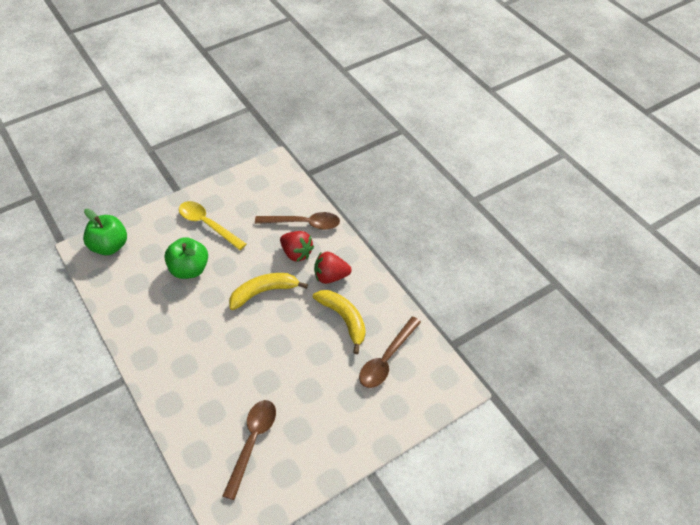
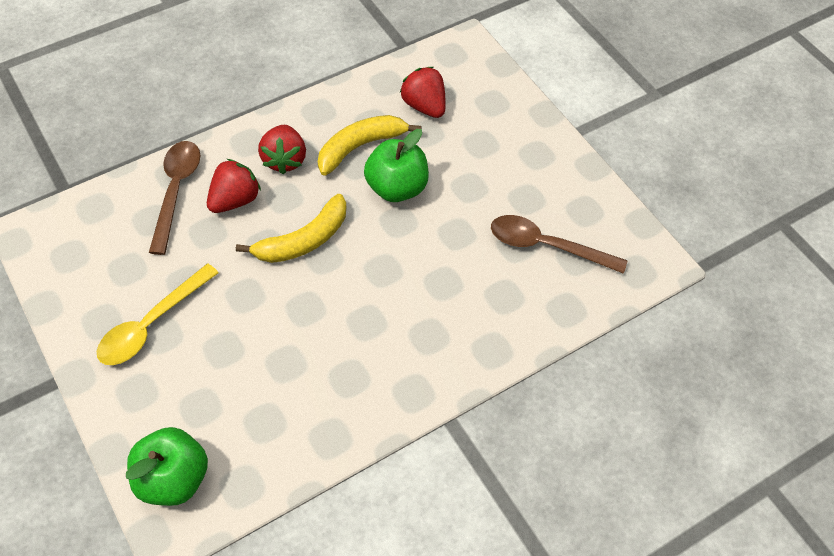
camera: 90 degrees left, 5 degrees up
green apple [164,237,208,279] -> green apple moved to [364,129,429,202]
yellow banana [229,273,308,310] -> yellow banana turned 105 degrees counterclockwise [236,194,346,263]
brown spoon [359,317,421,388] -> red strawberry [400,67,446,118]

